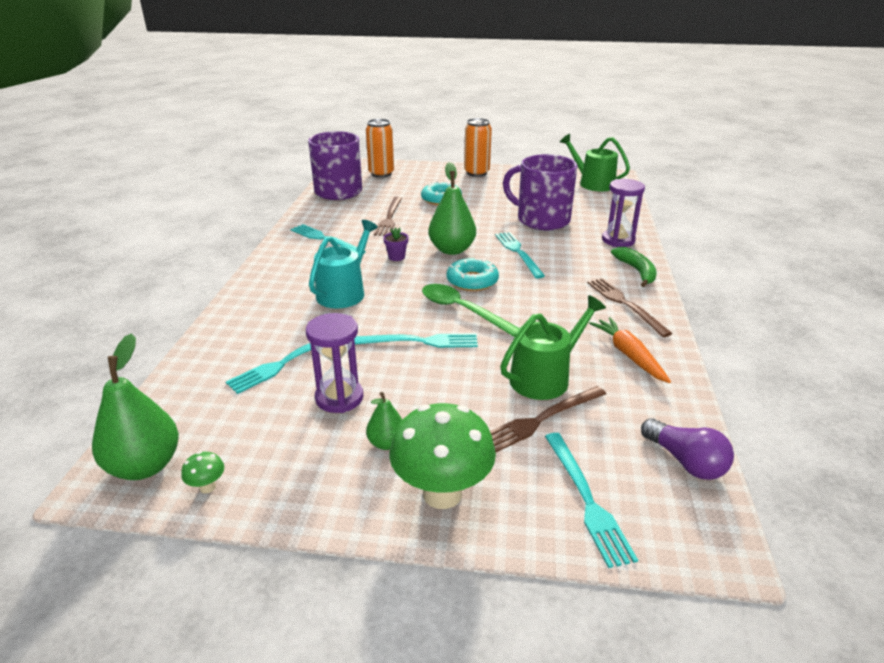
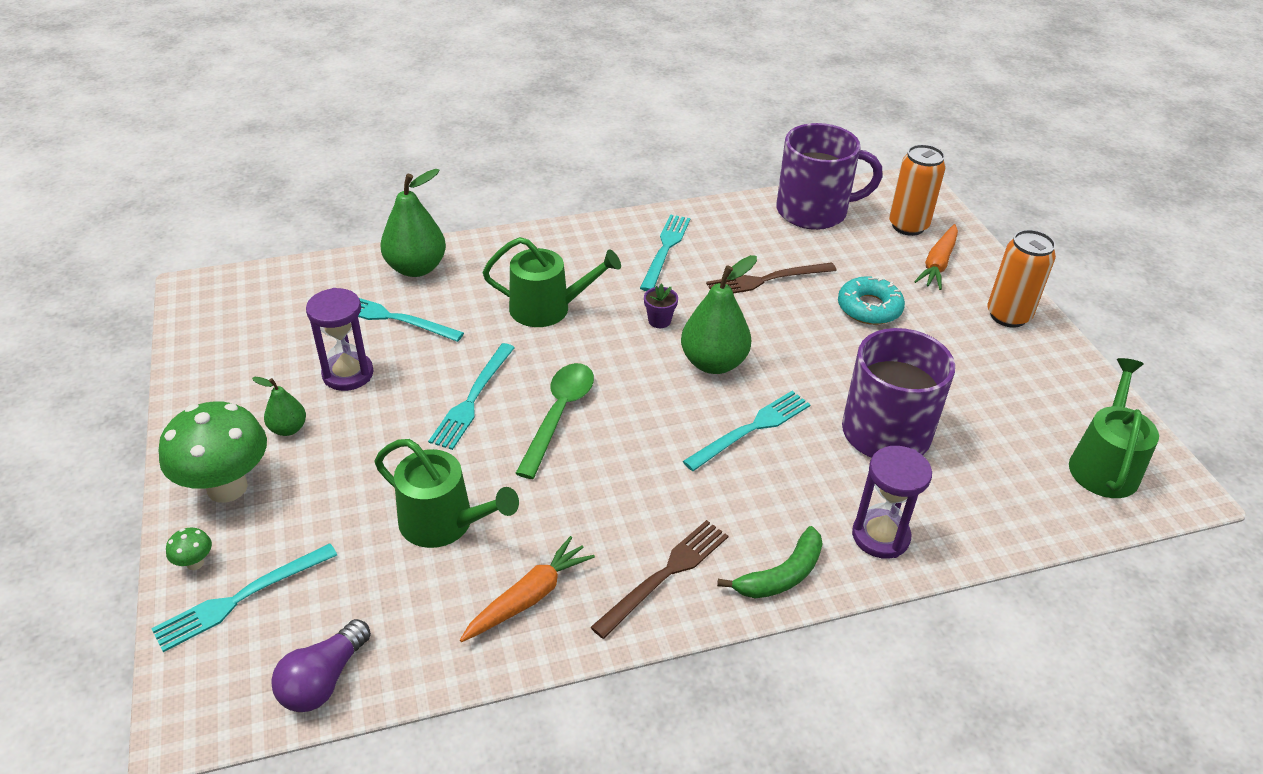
camera: 65 degrees right, 10 degrees up
green pear [92,333,179,480] -> green pear moved to [381,169,446,277]
green mushroom [181,452,224,493] -> green mushroom moved to [166,528,212,570]
turquoise watering can [309,220,378,308] -> green watering can [482,237,621,327]
turquoise fork [354,333,478,348] -> turquoise fork turned 45 degrees clockwise [428,343,515,450]
turquoise donut [447,258,499,291] -> none
brown fork [490,386,606,453] -> none
none -> orange carrot [914,224,958,290]

